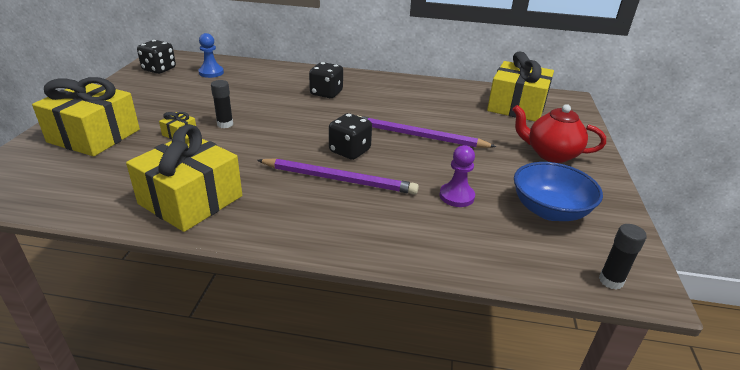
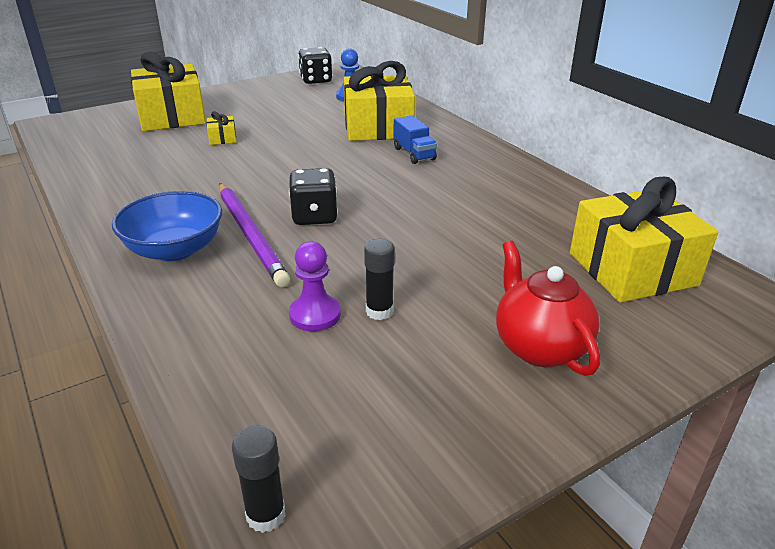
camera: 50 degrees right, 0 degrees up
yellow gift [126,124,242,232] -> yellow gift moved to [343,61,415,141]
black glue stick [211,80,233,128] -> black glue stick moved to [364,239,395,320]
black dice [309,62,343,98] -> blue truck [393,115,437,164]
purple pencil [357,115,497,148] -> none
blue bowl [514,162,603,221] -> blue bowl moved to [112,191,222,261]

